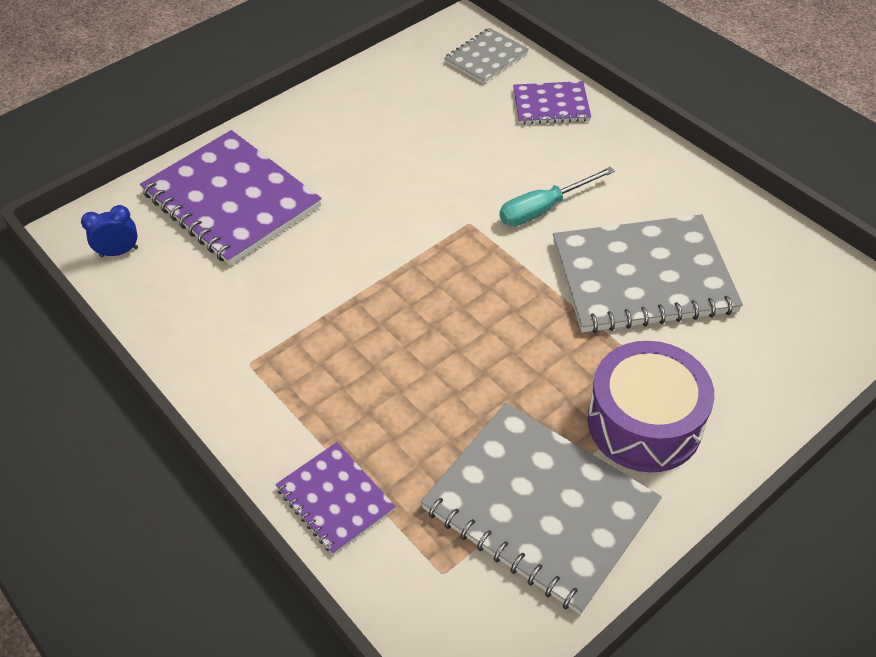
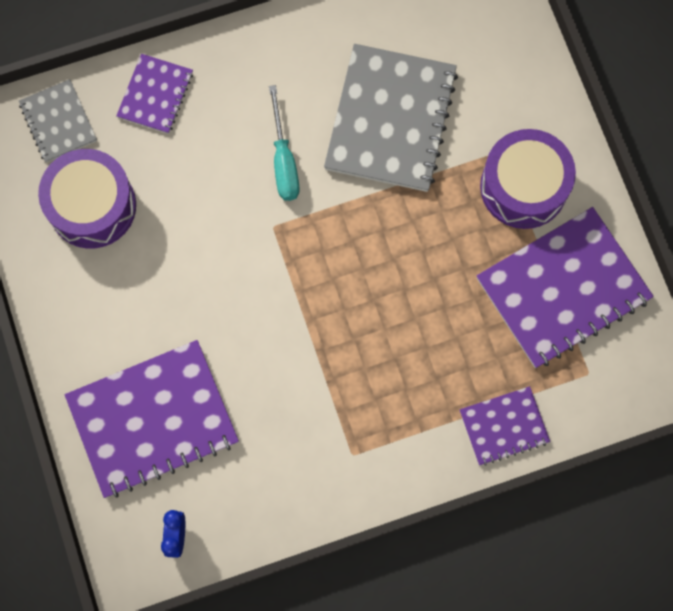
camera: 70 degrees left, 25 degrees up
grey notebook [420,403,662,614] -> purple notebook [477,207,654,368]
none -> purple drum [38,149,136,248]

